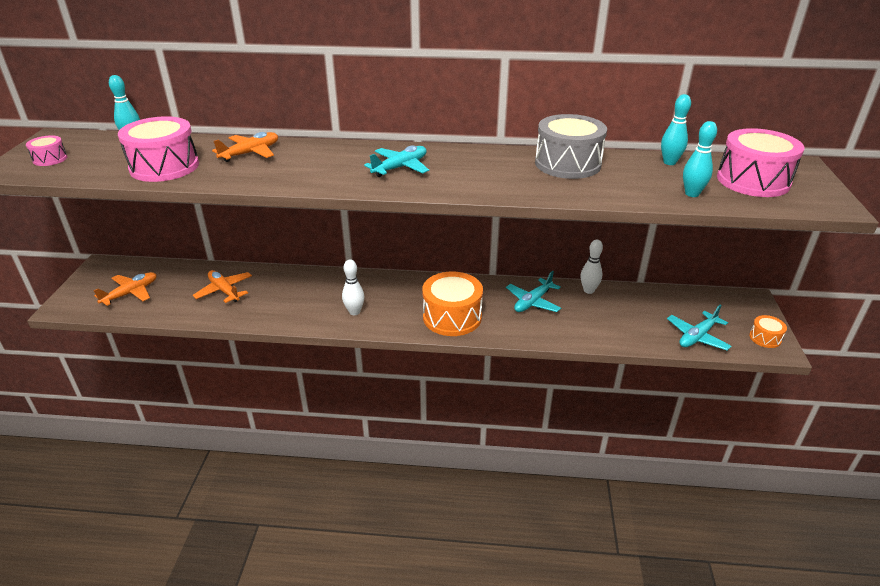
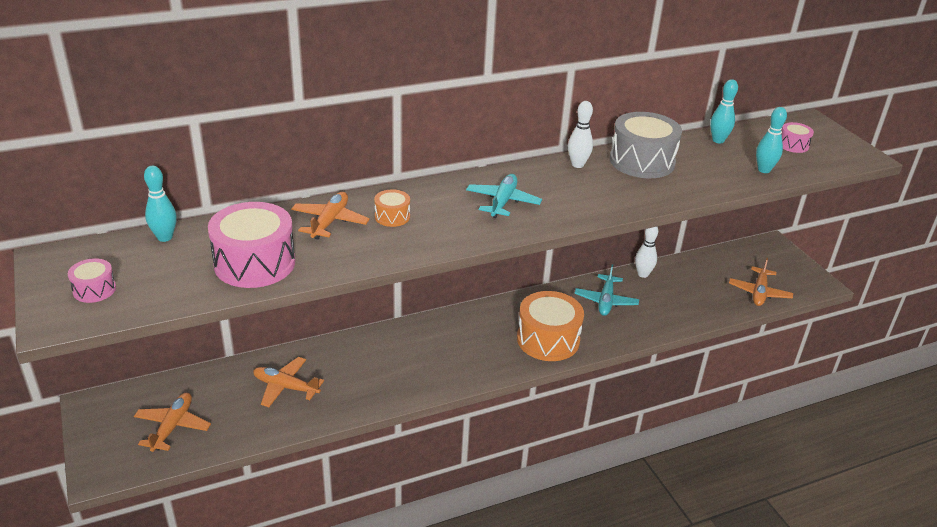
camera: 30 degrees left, 0 degrees up
white bowling pin [342,260,364,315] -> white bowling pin moved to [568,101,593,168]
turquoise plane [667,305,732,350] -> orange plane [729,258,793,306]
pink drum [717,128,805,197] -> pink drum [781,122,814,153], size x0.48
orange drum [749,315,787,348] -> orange drum moved to [374,189,410,227]

